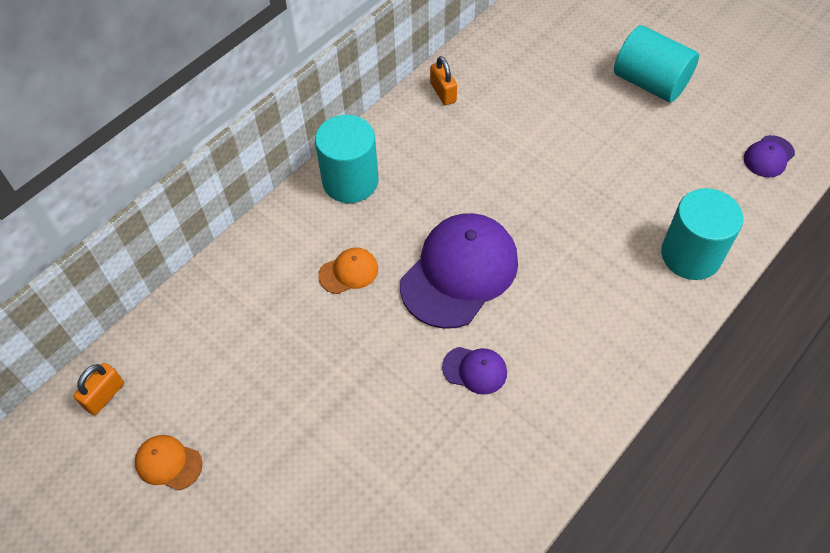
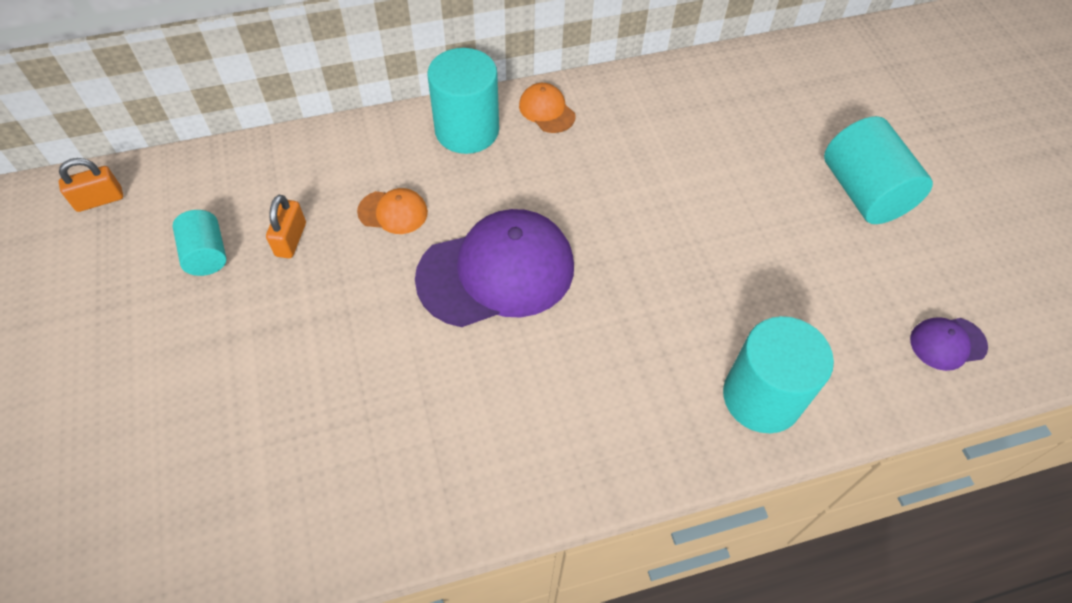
camera: 30 degrees right, 0 degrees up
orange cap [135,435,202,491] -> orange cap moved to [519,83,575,133]
orange padlock [430,56,457,105] -> orange padlock moved to [266,195,306,258]
purple cap [442,347,507,395] -> none
none -> turquoise cylinder [172,210,227,276]

